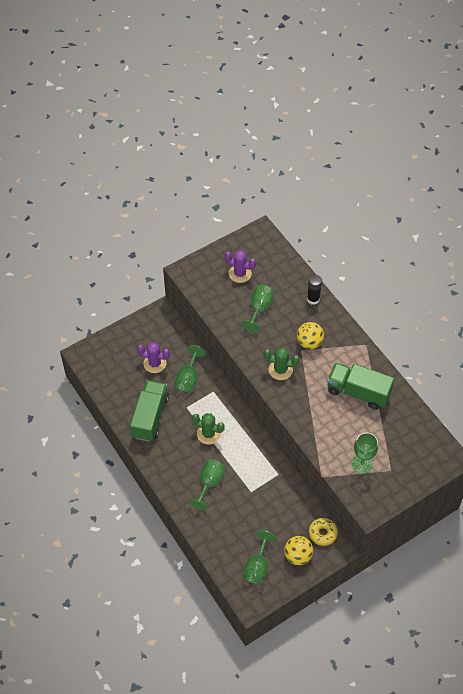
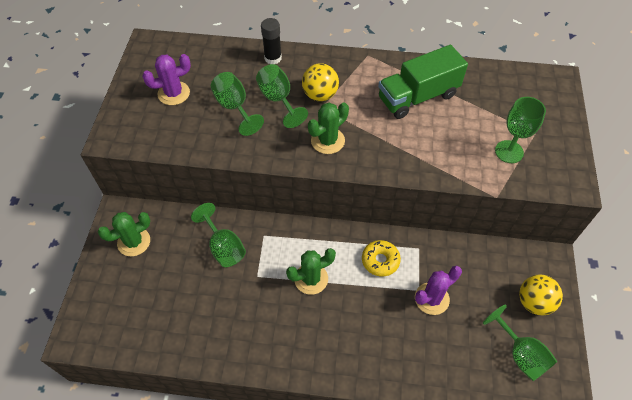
camera: 50 degrees left, 0 degrees up
green truck [130,380,169,442] -> none
purple cactus [137,342,170,373] -> purple cactus moved to [415,266,462,315]
green goblet [188,459,225,510] -> green goblet moved to [256,64,308,128]
yellow donut [309,518,338,546] -> yellow donut moved to [362,240,401,276]
none -> green cactus [98,212,150,257]

